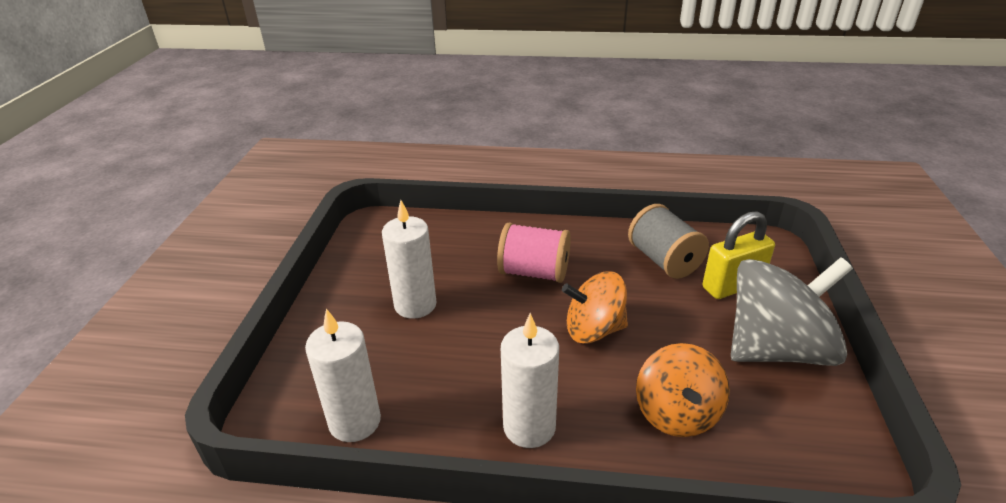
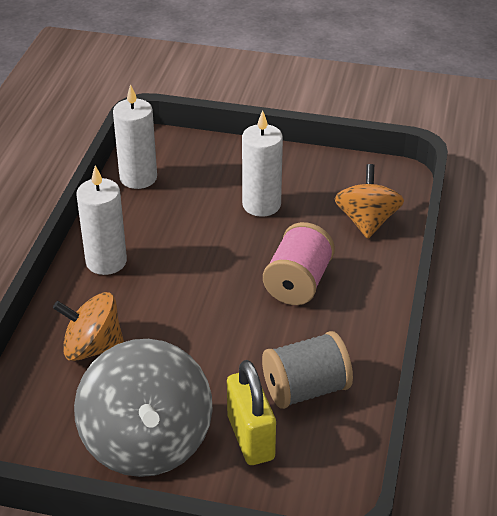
camera: 95 degrees right, 5 degrees up
orange spinning top [562,272,628,344] -> orange spinning top moved to [334,164,404,239]

